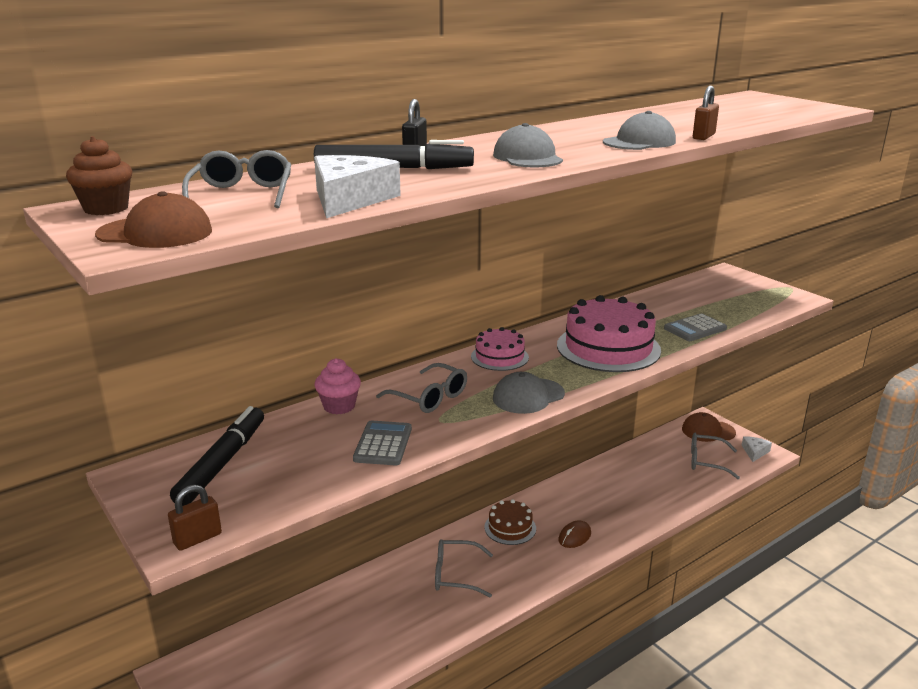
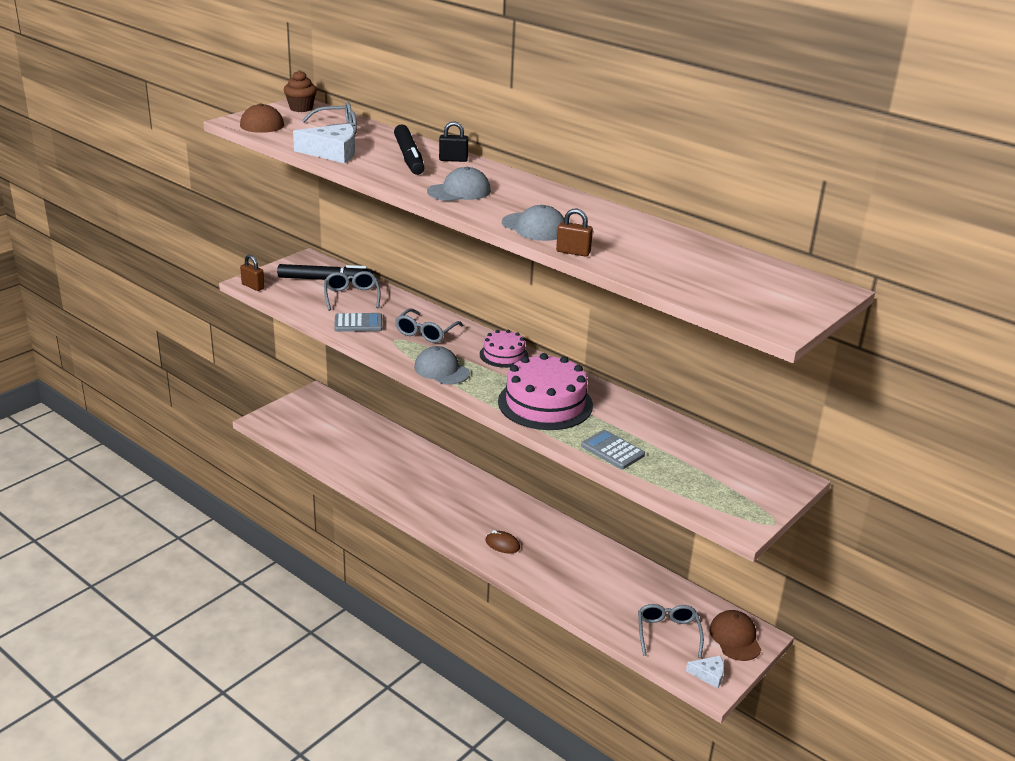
camera: 75 degrees right, 5 degrees up
pink cupcake [315,358,361,415] -> none
grey glasses [435,539,493,597] -> grey glasses moved to [324,271,381,311]
brown cake [484,499,536,545] -> none

